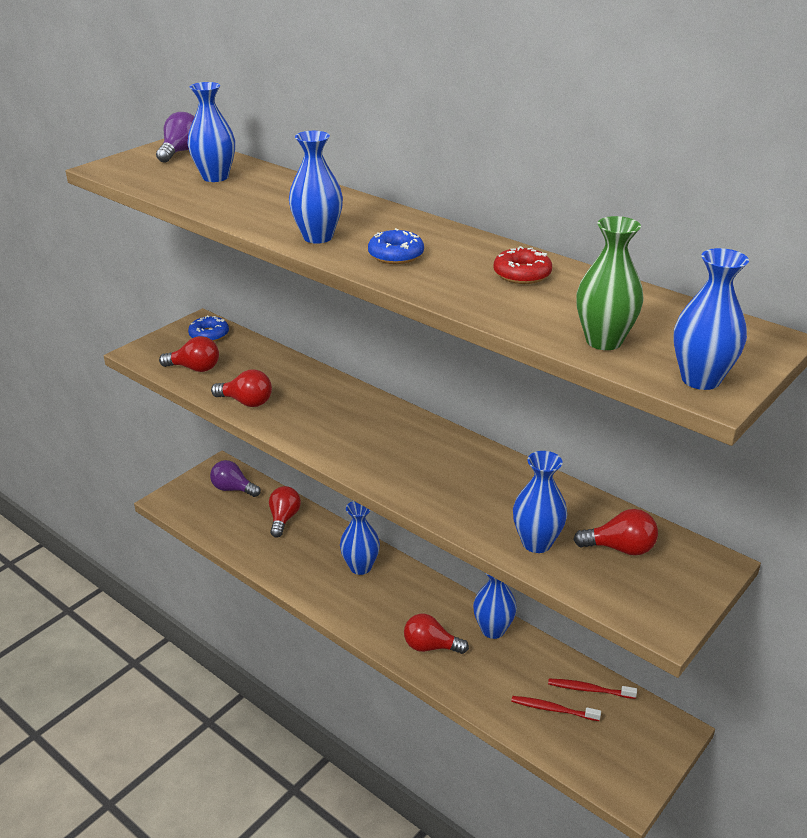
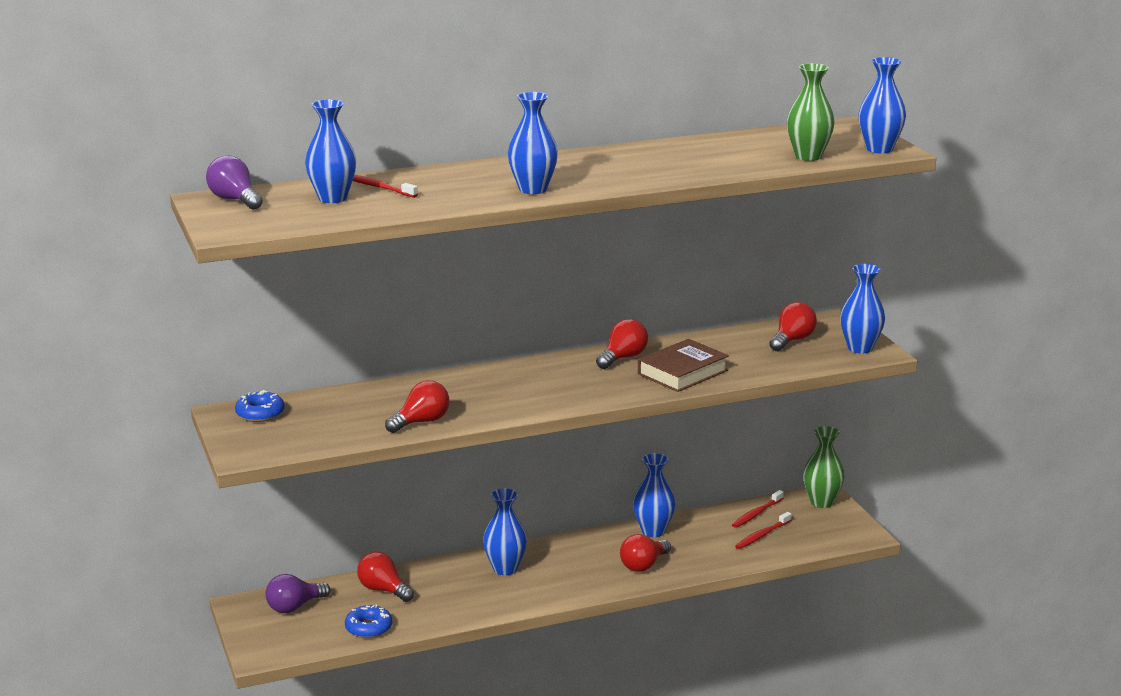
camera: 60 degrees left, 10 degrees down
red light bulb [159,336,219,372] -> red light bulb moved to [596,319,648,369]
blue donut [368,228,424,264] -> blue donut moved to [345,605,392,638]
red donut [493,246,552,284] -> none
blue vase [513,451,567,553] -> blue vase moved to [840,264,885,353]
none -> red toothbrush [353,175,418,198]
none -> brown book [638,339,729,392]
none -> green vase [803,426,845,508]

